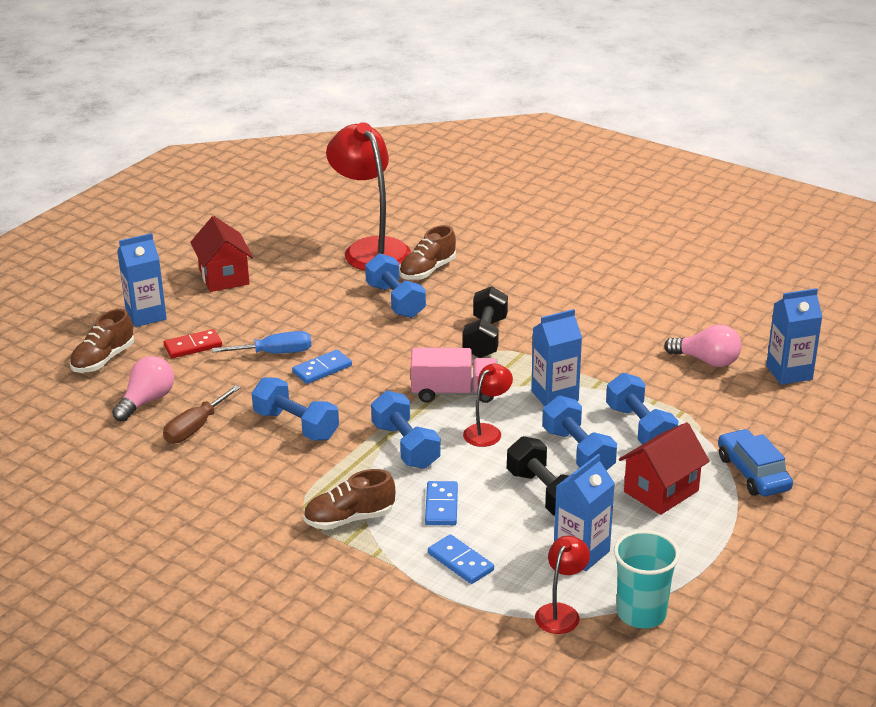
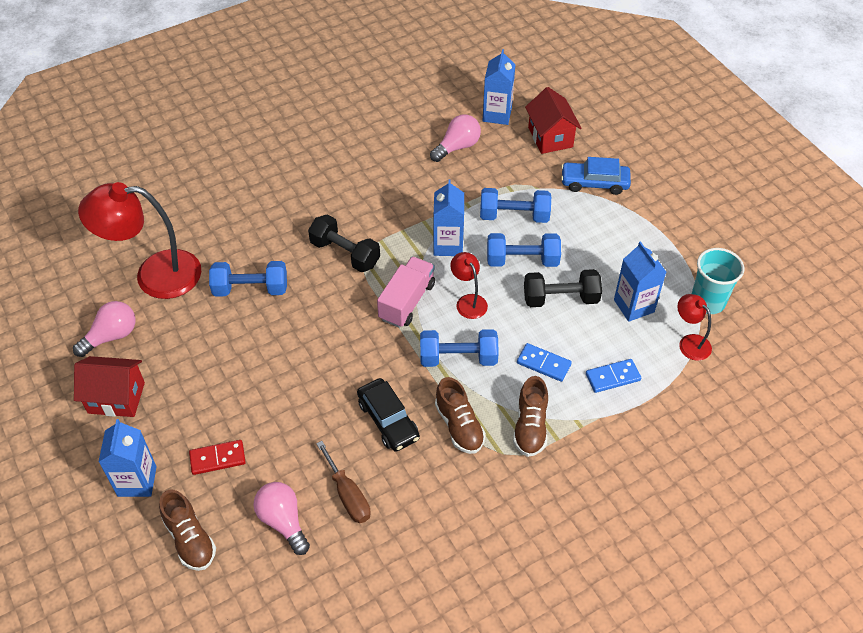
camera: 65 degrees left, 20 degrees up
red domino [164,329,222,358] -> red domino turned 75 degrees clockwise [189,440,246,475]
blue screwdriver [212,331,311,354] -> none
blue dumbbell [252,377,339,441] -> black car [357,378,420,452]
blue domino [292,350,352,384] -> none
brown shoe [399,225,456,280] -> brown shoe moved to [435,377,486,454]
red house [619,422,710,515] -> red house moved to [525,87,581,154]
none -> pink light bulb [73,301,135,357]

